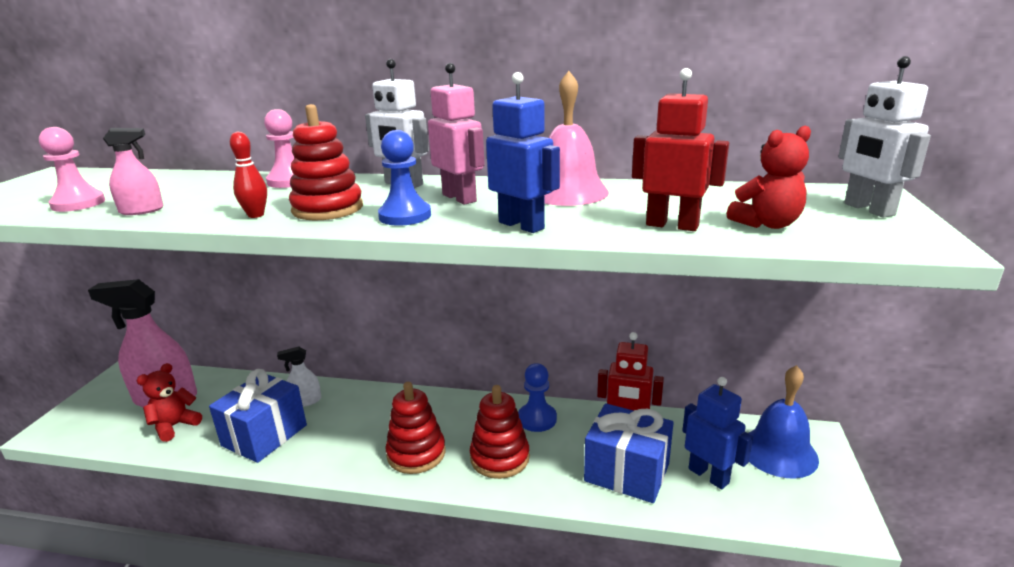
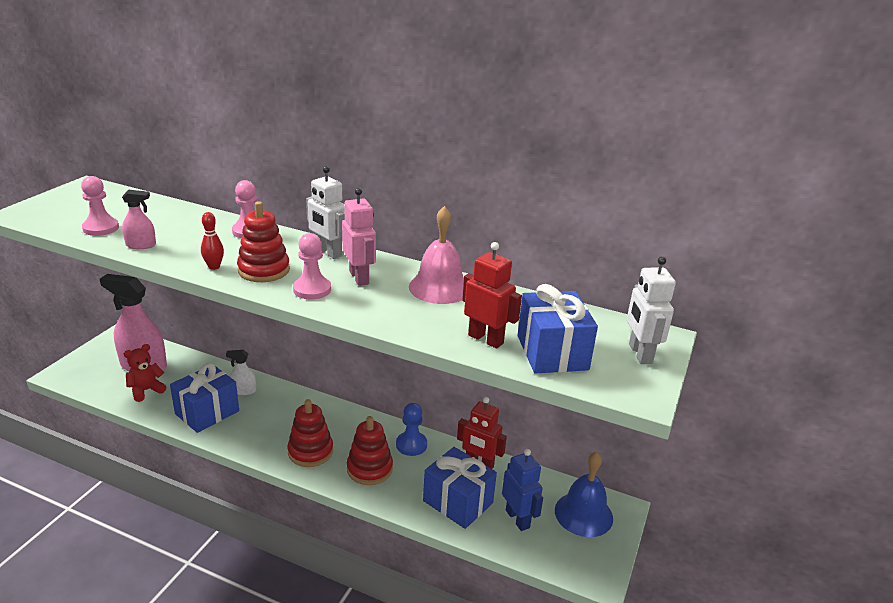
camera: 10 degrees right, 5 degrees up
blue pawn [378,130,431,226] -> pink pawn [293,233,331,300]
blue robot [486,72,560,233] -> none
red teddy bear [727,126,811,229] -> blue gift [517,284,598,373]

